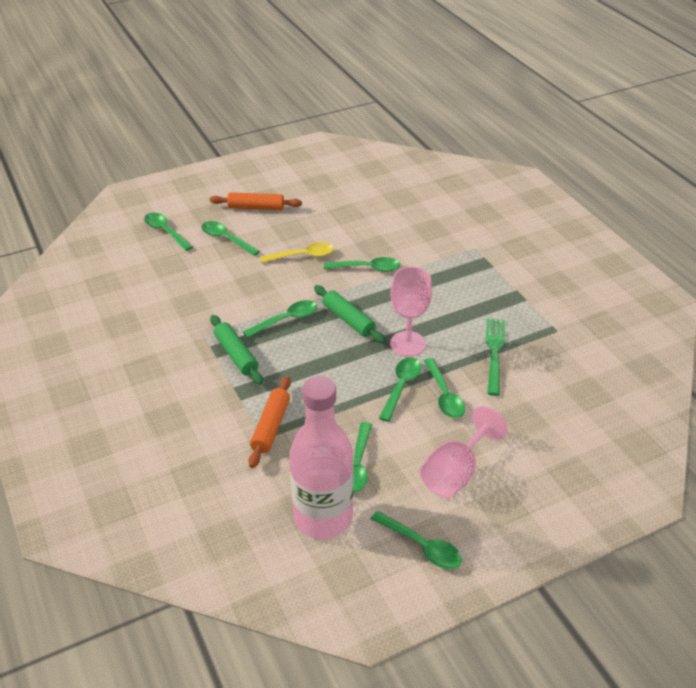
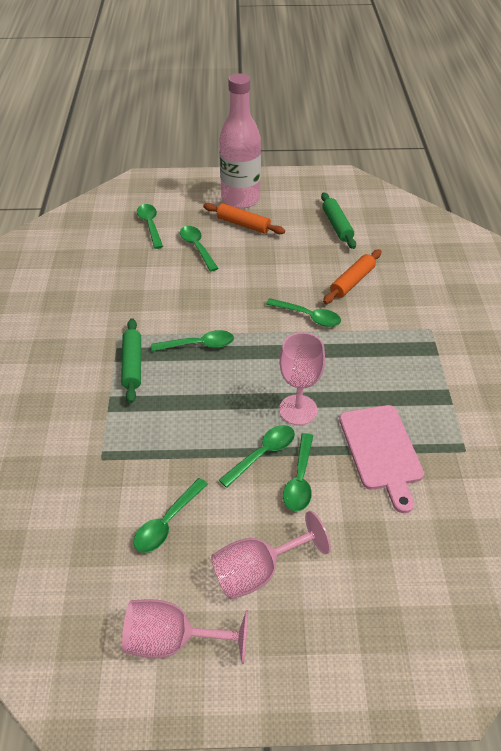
camera: 25 degrees right, 5 degrees up
orange rolling pin [248,376,291,468] -> orange rolling pin moved to [323,249,381,304]
yellow spoon [260,242,334,263] -> none
pink bottle [290,376,353,539] -> pink bottle moved to [219,74,261,209]
green rolling pin [314,285,386,344] -> green rolling pin moved to [321,192,356,249]
green spoon [371,511,462,569] -> pink goblet [122,599,248,664]
green fork [486,318,505,396] -> pink cutting board [339,405,424,513]

